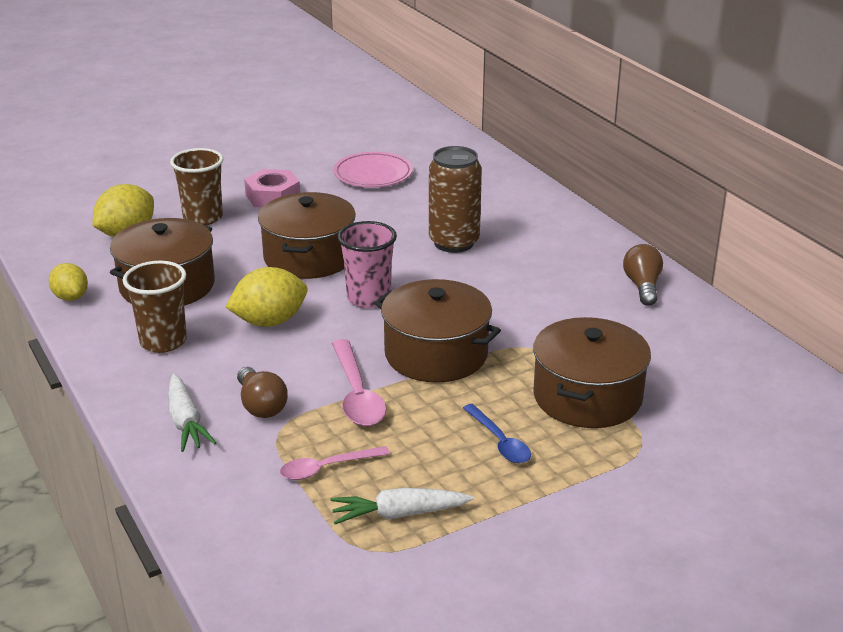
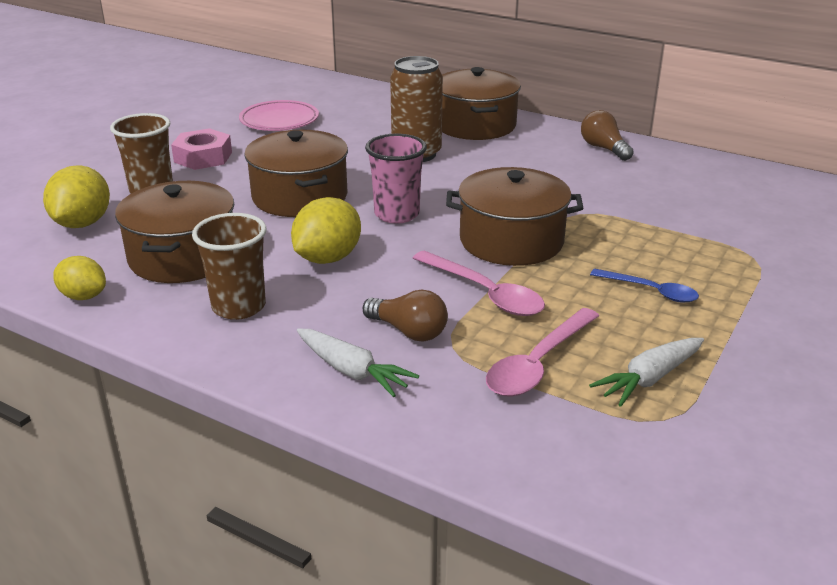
camera: 30 degrees left, 0 degrees up
pink spoon [280,446,390,480] -> pink spoon [486,308,599,396], size x1.51
brown pot [533,317,651,428] -> brown pot moved to [442,67,521,140]

